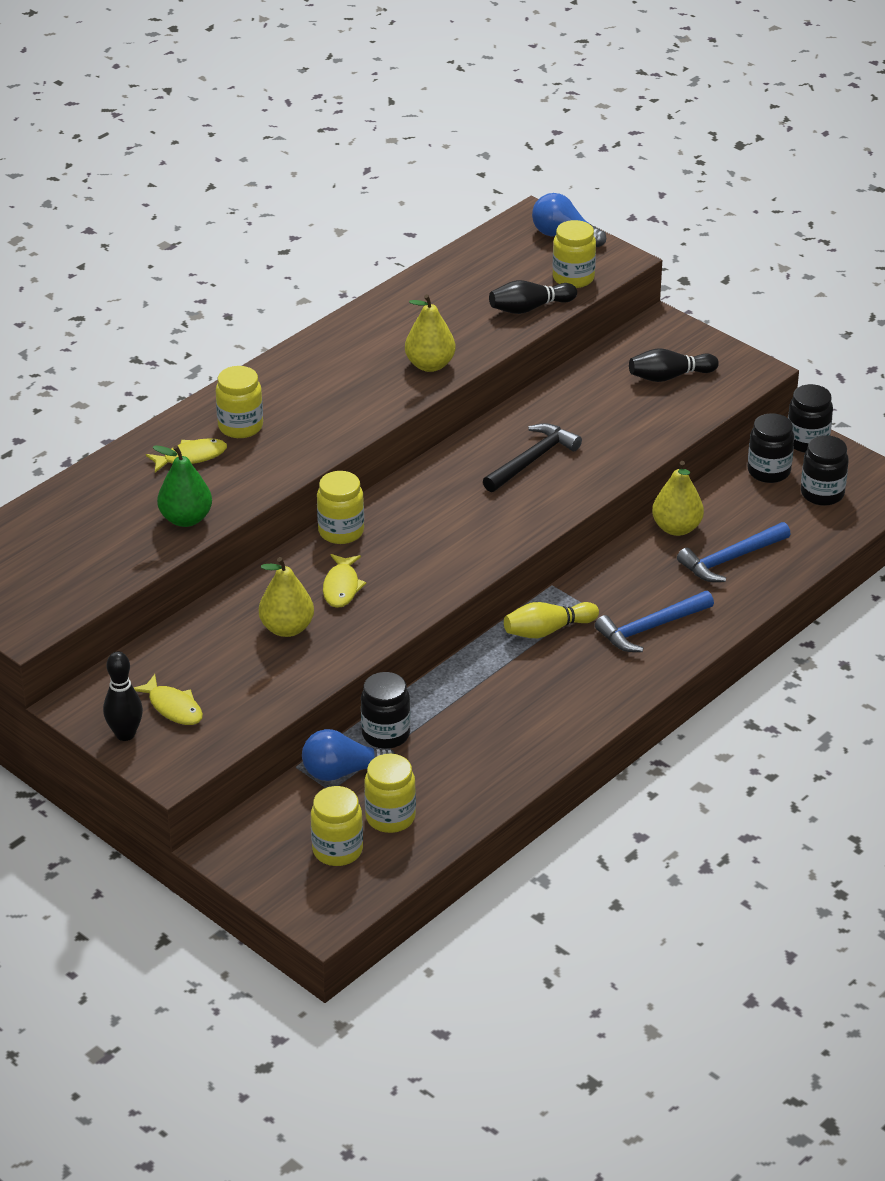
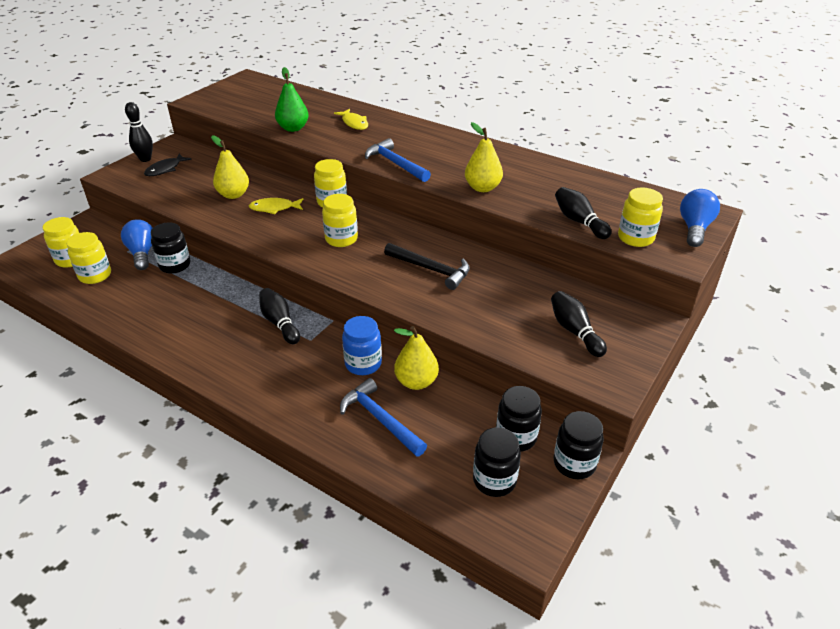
camera: 80 degrees right, 0 degrees up
yellow fish [134,674,203,725] -> black fish [144,154,192,176]
yellow jar [216,366,263,438] -> yellow jar moved to [322,194,358,247]
yellow bowling pin [504,602,599,638] -> black bowling pin [259,288,300,344]
blue hammer [595,591,714,652] -> blue hammer moved to [365,138,431,182]
none -> blue jar [342,316,382,375]

